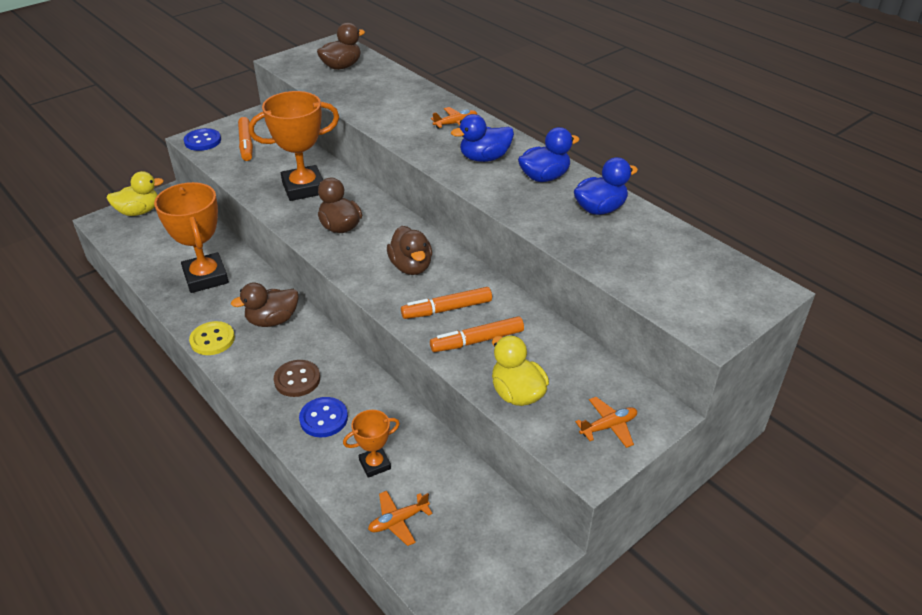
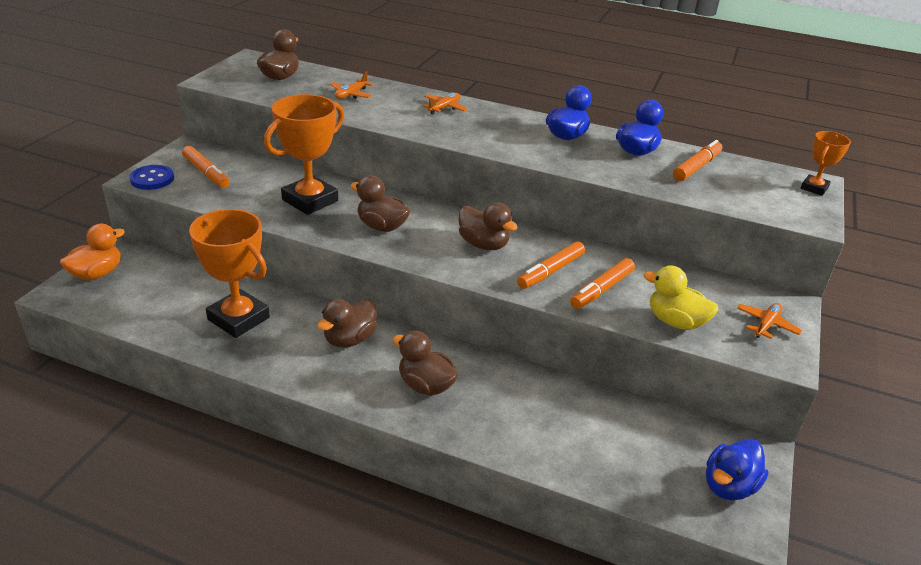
camera: 30 degrees left, 5 degrees down
yellow duck [107,171,164,216] -> orange duck [60,224,125,280]
yellow button [189,321,235,355] -> none
brown button [274,360,320,397] -> brown duck [393,331,458,396]
blue button [299,397,348,437] -> none
orange trophy [343,410,400,478] -> orange trophy moved to [801,131,851,196]
orange plane [368,491,433,546] -> orange plane moved to [330,71,374,99]
blue duck [451,114,514,162] -> blue duck moved to [706,439,768,500]
none -> orange marker [673,140,722,181]

